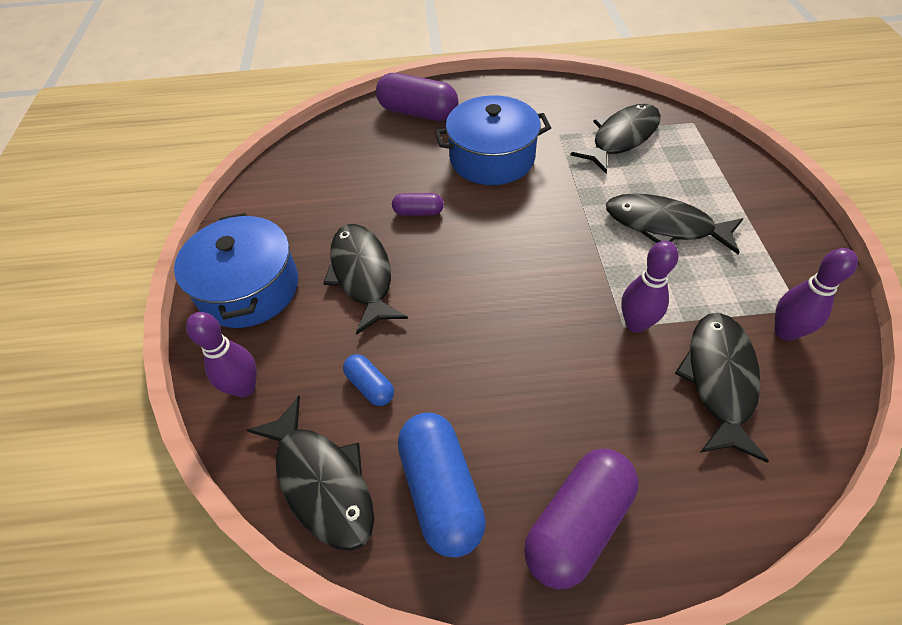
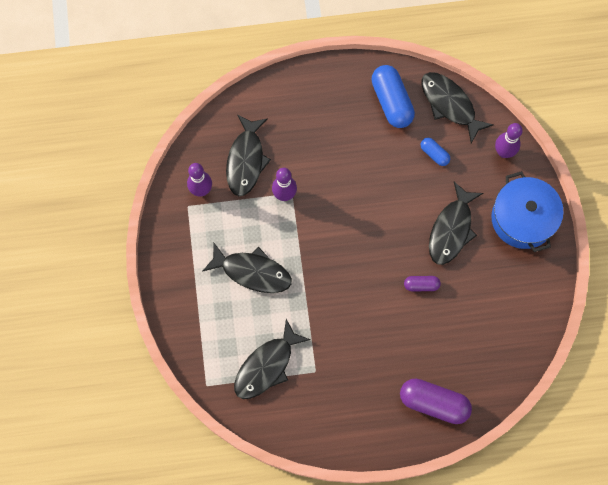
camera: 175 degrees right, 20 degrees up
black fish [323,224,408,335] -> black fish turned 45 degrees clockwise [429,182,483,265]
blue pot [435,95,551,185] -> none
purple capsule [524,449,638,589] -> none

